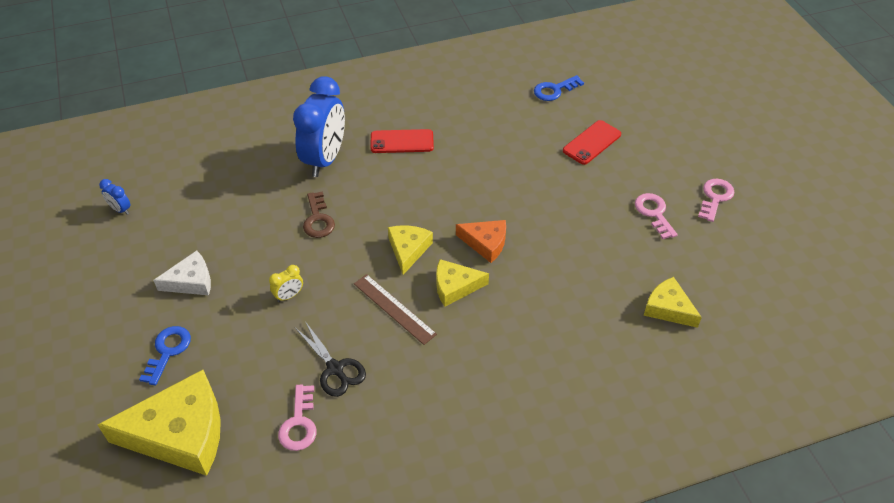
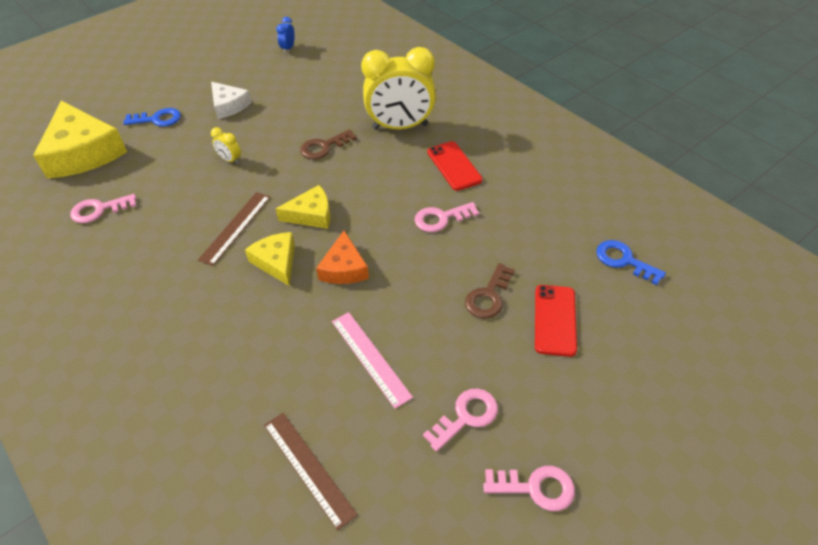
camera: 70 degrees right, 0 degrees up
blue clock [293,76,345,177] -> yellow clock [361,47,436,130]
black scissors [295,321,366,397] -> none
red phone [563,120,621,165] -> red phone turned 75 degrees clockwise [535,285,577,357]
yellow cheese [643,277,702,328] -> brown ruler [264,413,358,531]
none -> pink ruler [332,312,413,409]
none -> pink key [415,202,479,232]
none -> brown key [465,263,515,319]

